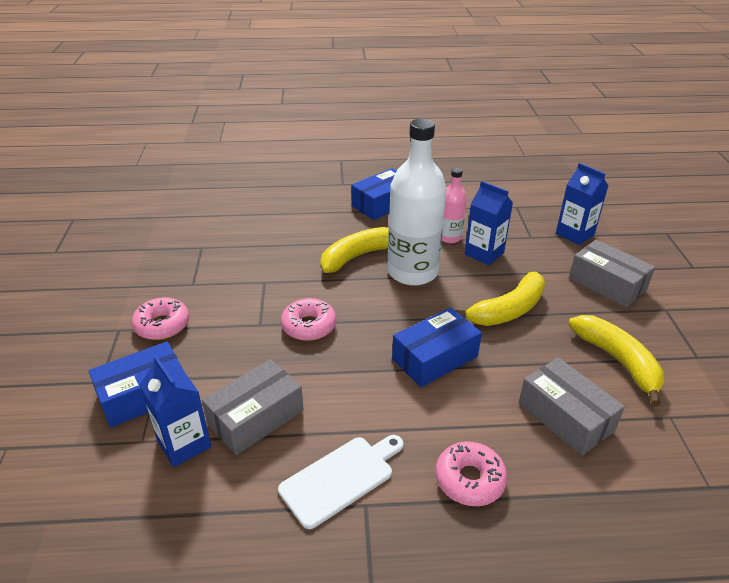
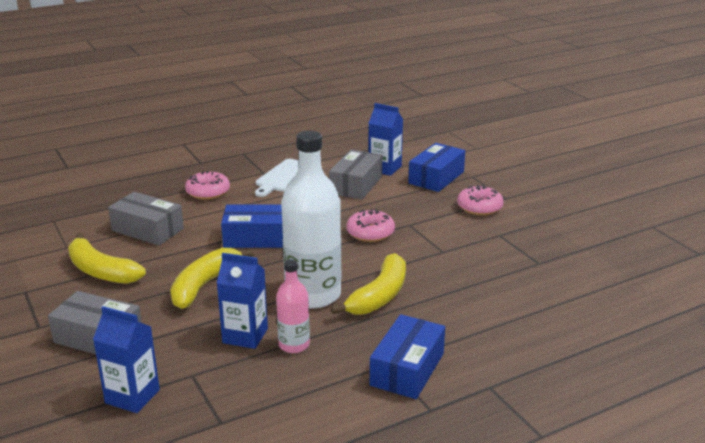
camera: 155 degrees right, 10 degrees down
blue box [392,307,482,387] -> blue box turned 60 degrees clockwise [221,204,283,248]

